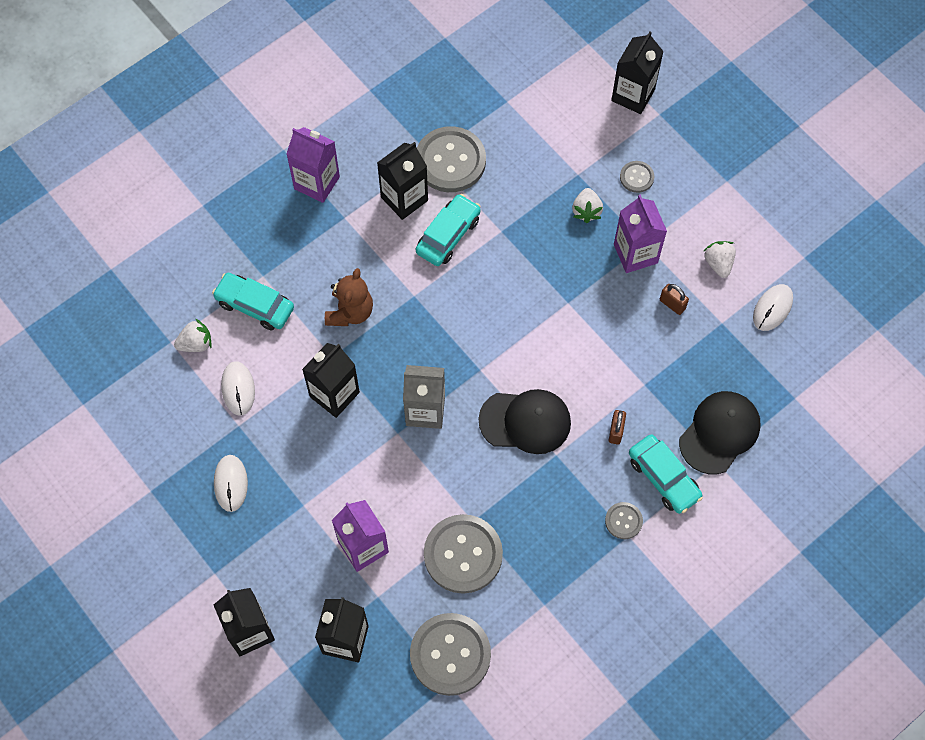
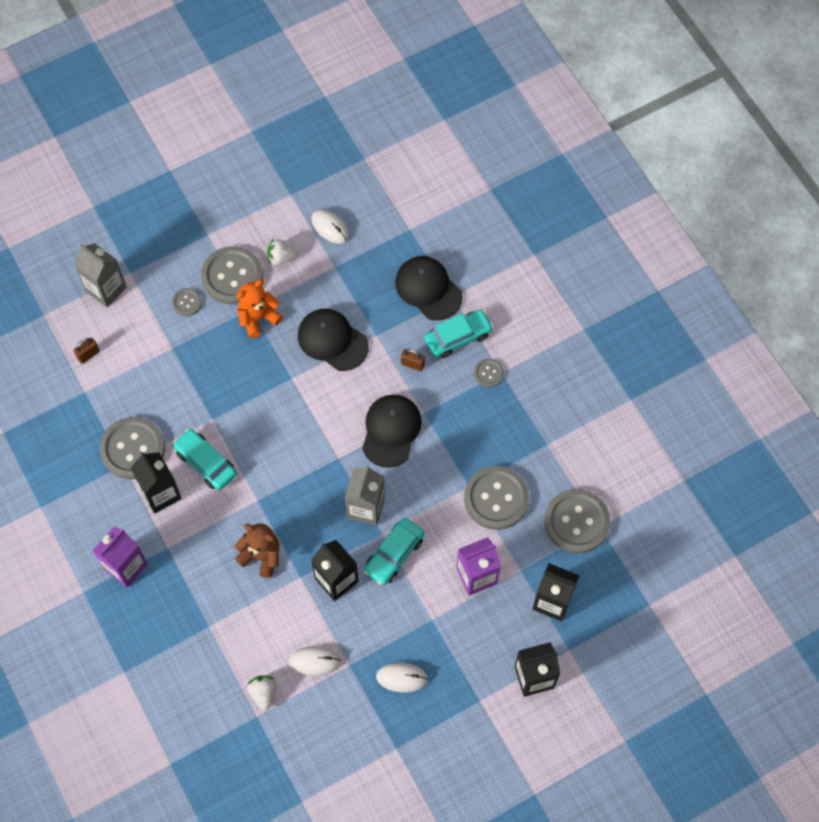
camera: 80 degrees left, 0 degrees up
turquoise car [212,273,294,331] -> turquoise car moved to [364,518,424,585]
white strawberry [572,188,603,223] -> none
black carton [611,31,664,114] -> grey carton [74,243,127,308]
purple carton [614,194,667,273] -> orange teddy bear [236,279,283,338]
brown padlock [660,284,689,315] -> brown padlock moved to [74,338,100,364]
none -> grey button [201,246,263,304]
none -> black cap [298,309,369,371]

